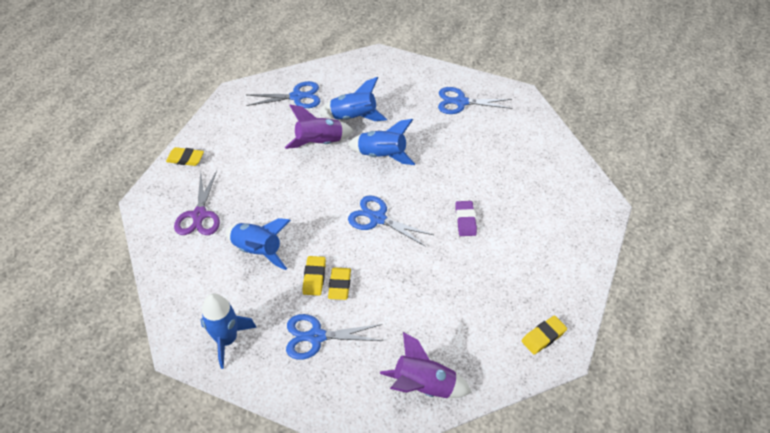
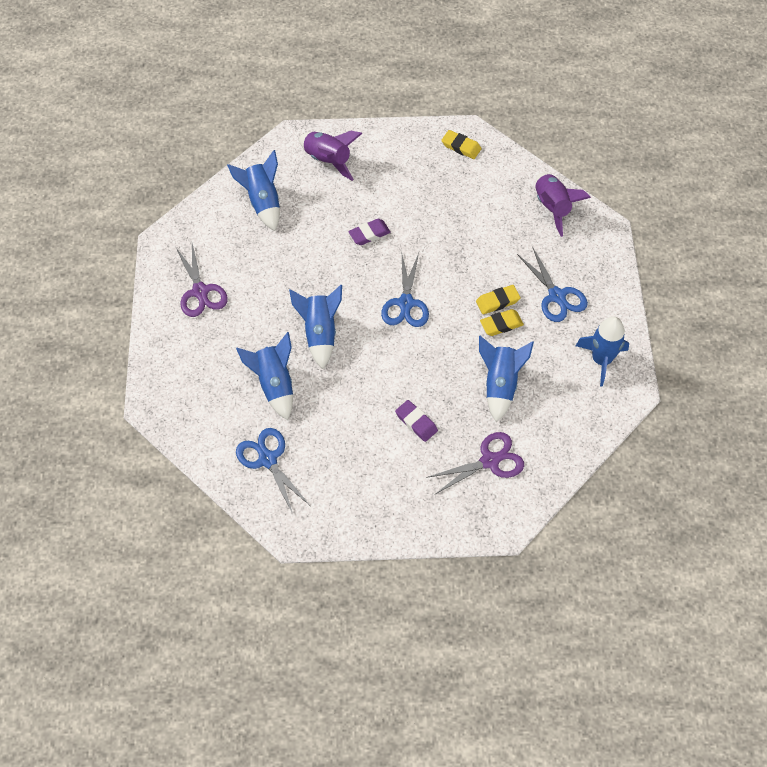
camera: 115 degrees left, 10 degrees up
yellow eraser [166,147,204,166] -> none
purple rocket [285,105,354,149] -> purple rocket moved to [299,131,362,181]
blue scissors [438,87,513,114] -> purple scissors [176,243,228,317]
none -> blue rocket [227,150,280,231]
none -> purple eraser [395,400,438,442]

